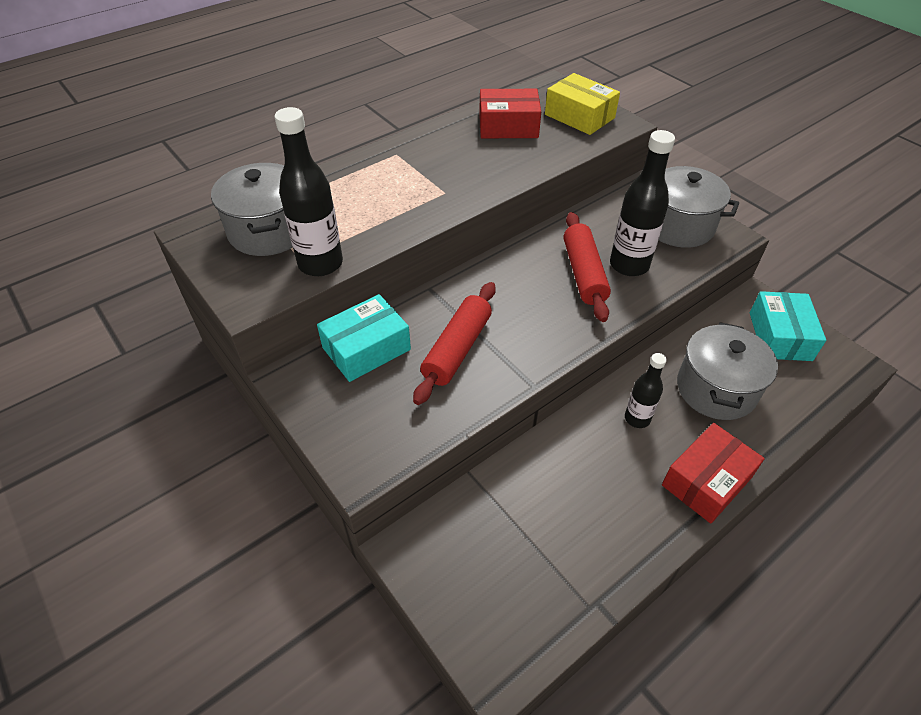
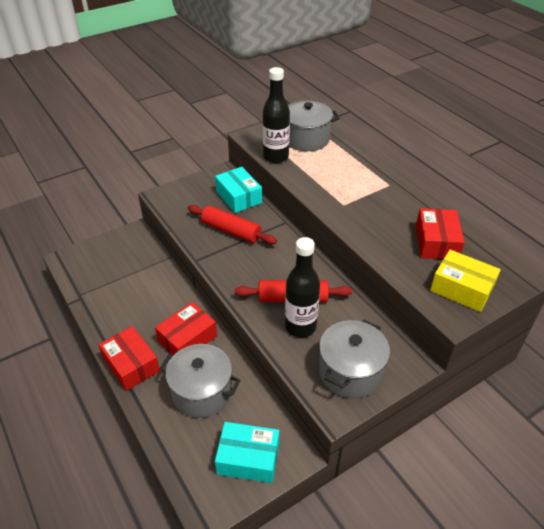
camera: 95 degrees right, 5 degrees down
yellow box [545,73,620,135] -> yellow box turned 75 degrees clockwise [430,250,501,312]
black bottle [625,353,667,428] -> red box [155,302,217,356]

